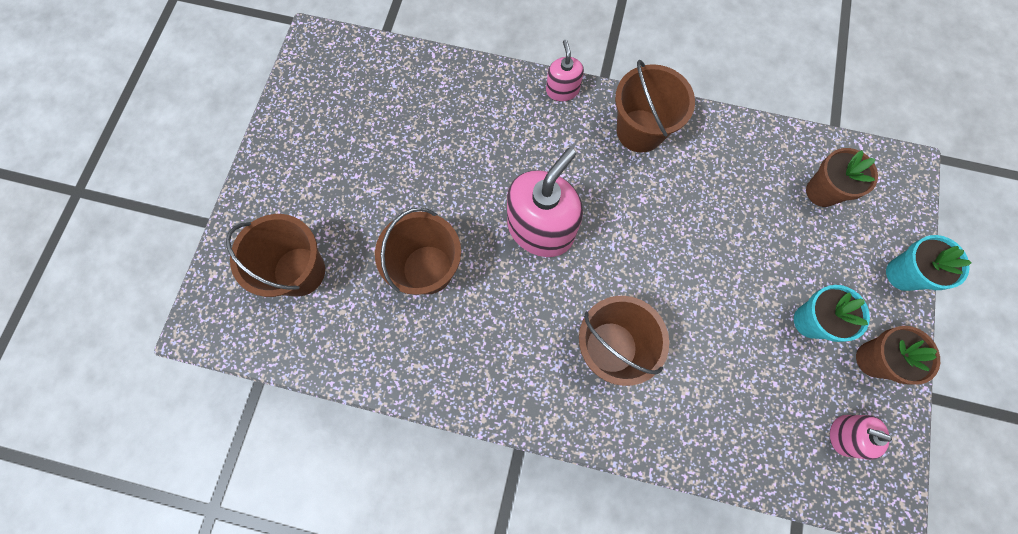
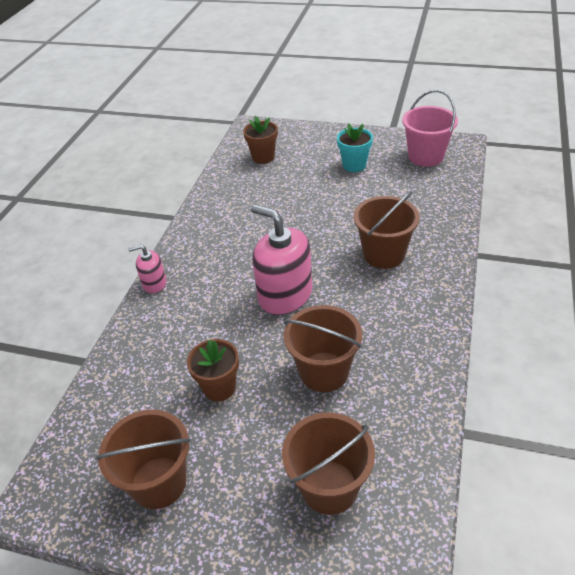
camera: 85 degrees left, 30 degrees down
brown bucket [615,60,695,153] -> brown bucket moved to [95,409,191,509]
pink soap dispenser [830,415,892,460] -> pink bucket [402,90,458,167]
brown flower pot [856,326,940,385] -> brown flower pot moved to [187,339,239,401]
turquoise flower pot [886,235,972,291] -> none

